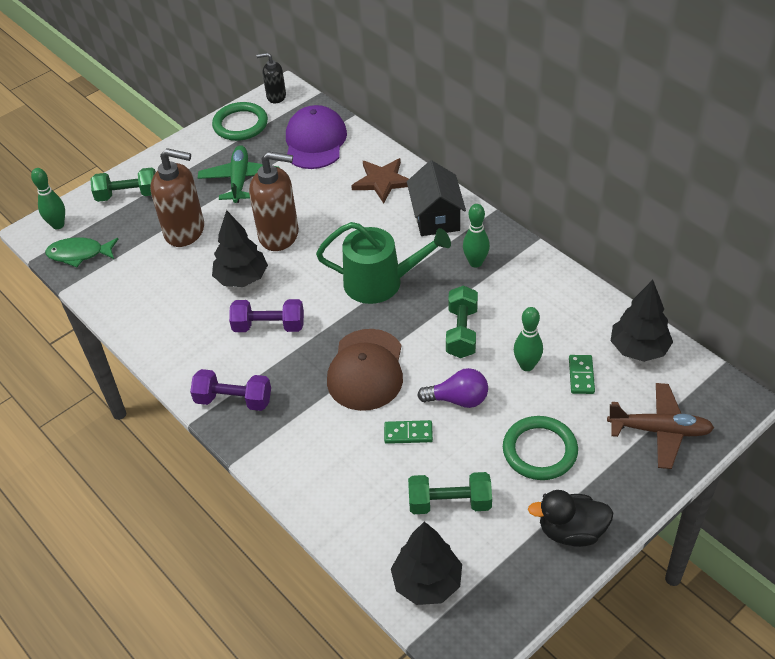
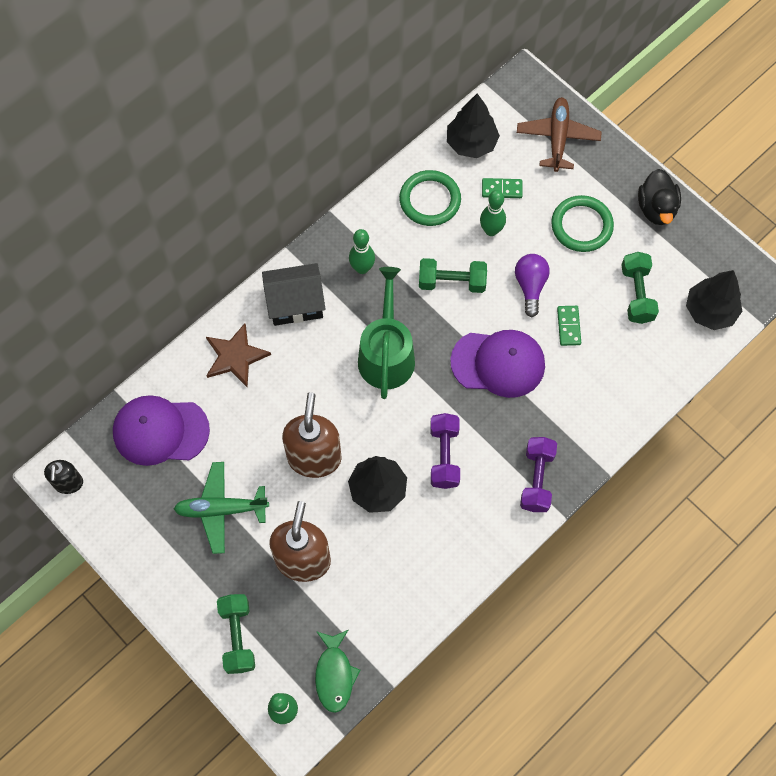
camera: 95 degrees left, 20 degrees up
green ring [212,102,268,141] -> green ring moved to [399,170,461,226]
brown cap [327,329,403,411] -> purple cap [450,330,545,398]

